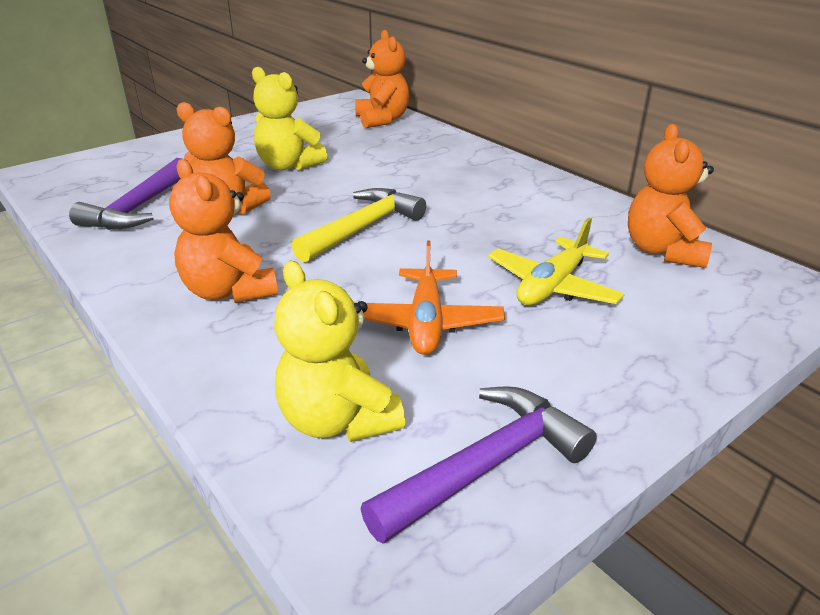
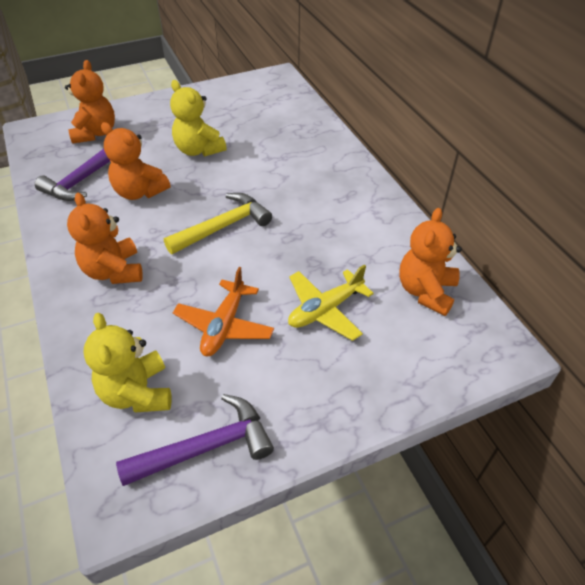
camera: 15 degrees right, 15 degrees up
orange teddy bear [355,30,409,128] -> orange teddy bear moved to [65,60,115,143]

